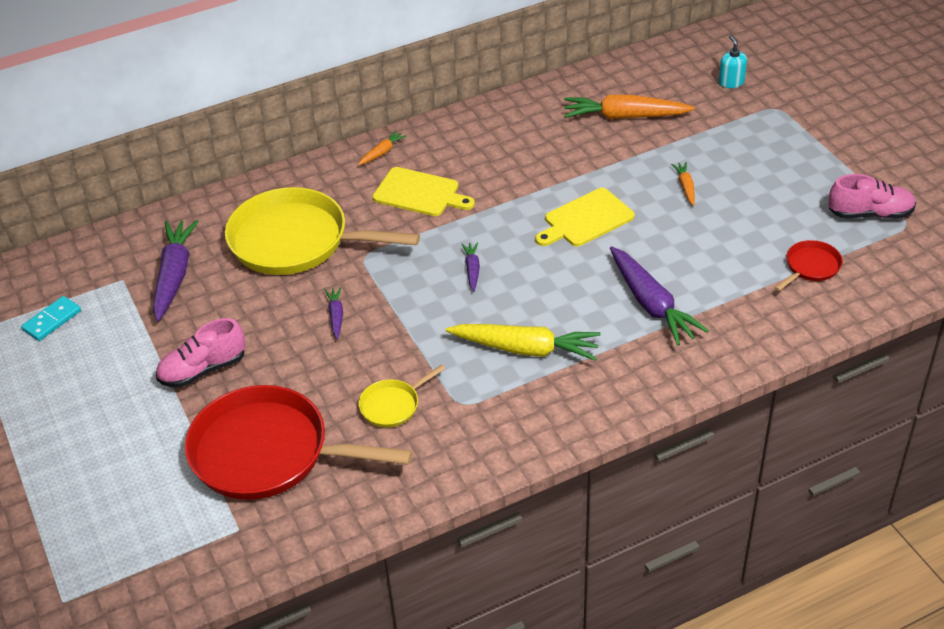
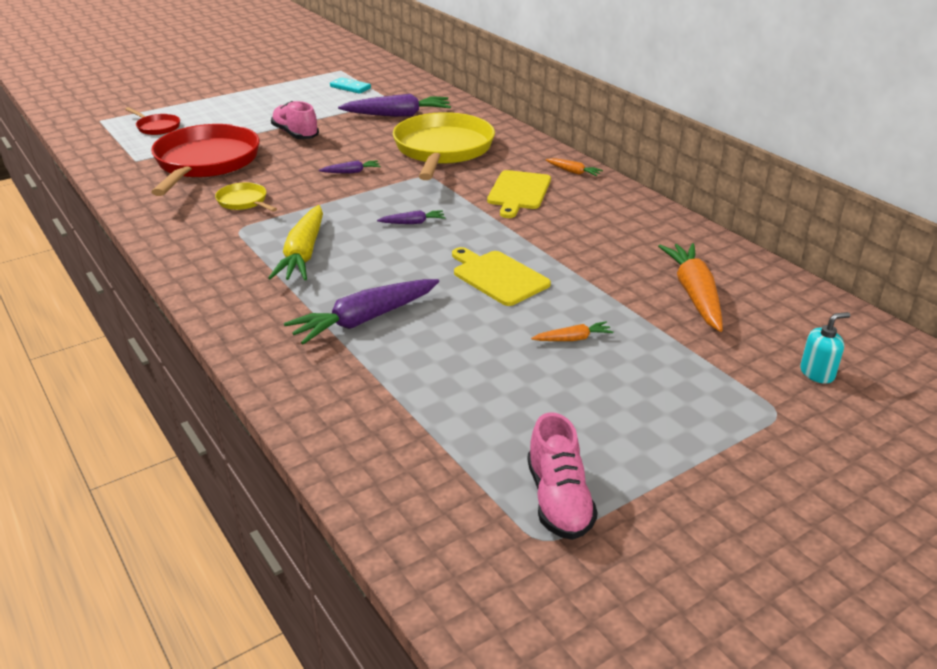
camera: 80 degrees right, 10 degrees down
red pan [775,240,843,291] -> red pan moved to [125,107,180,135]

